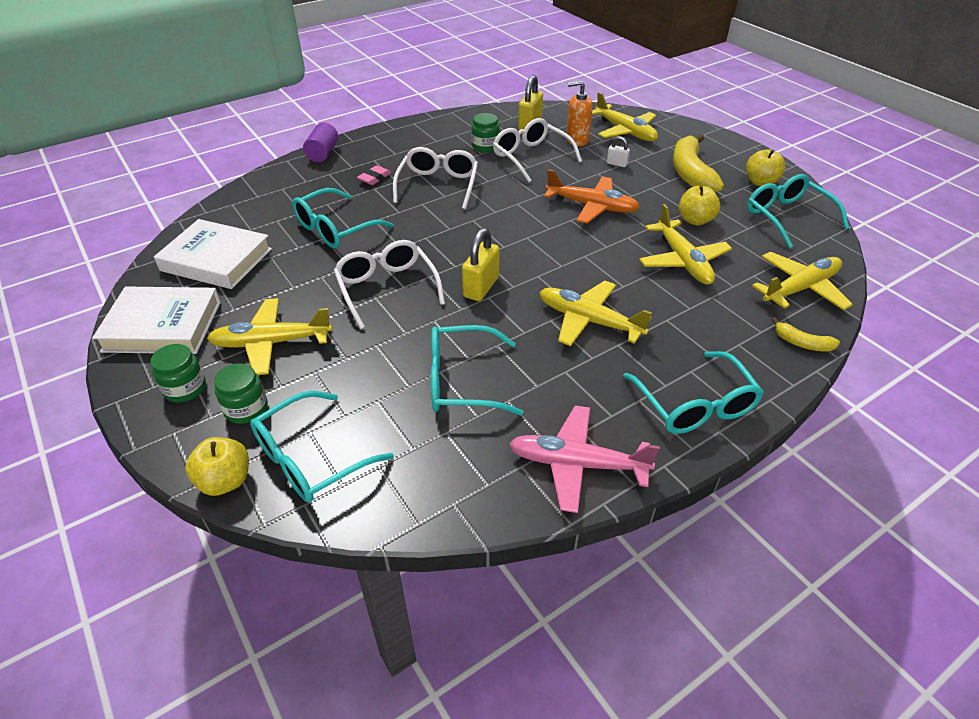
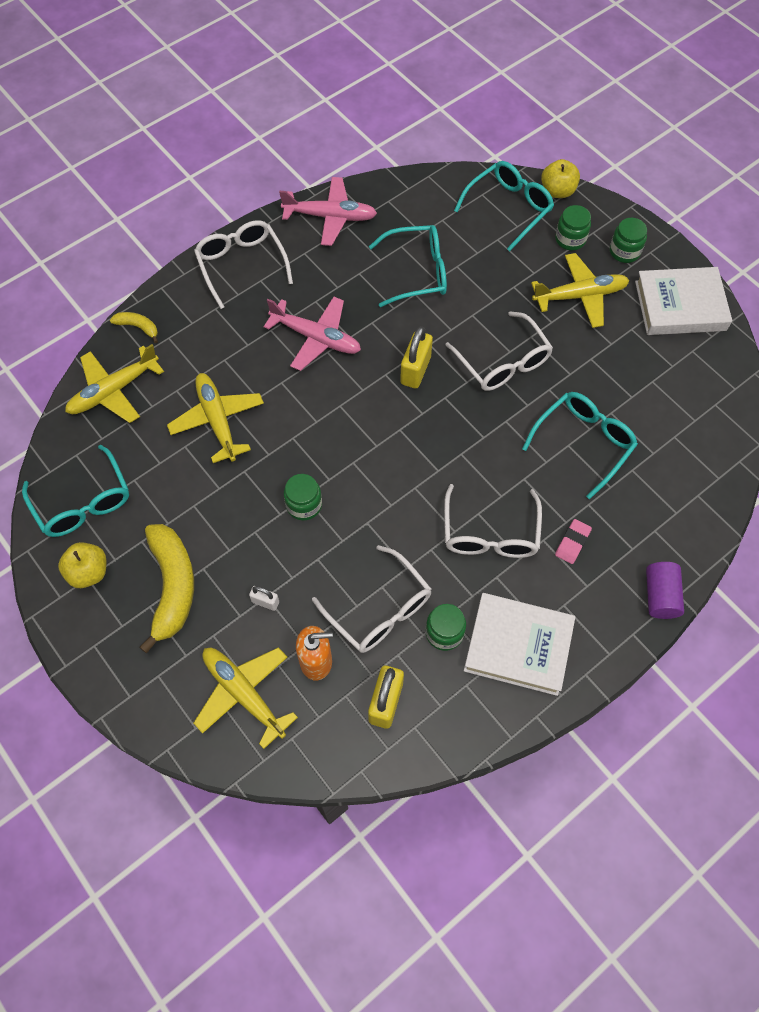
camera: 175 degrees right, 20 degrees up
white book [154,219,272,289] -> white book moved to [464,593,575,696]
yellow plane [540,281,652,346] -> pink plane [264,297,361,371]
orange plane [544,169,640,223] -> green jar [284,474,322,521]
turquoise glasses [623,351,764,434] -> white glasses [194,220,293,309]
yellow apple [679,186,720,226] -> none

